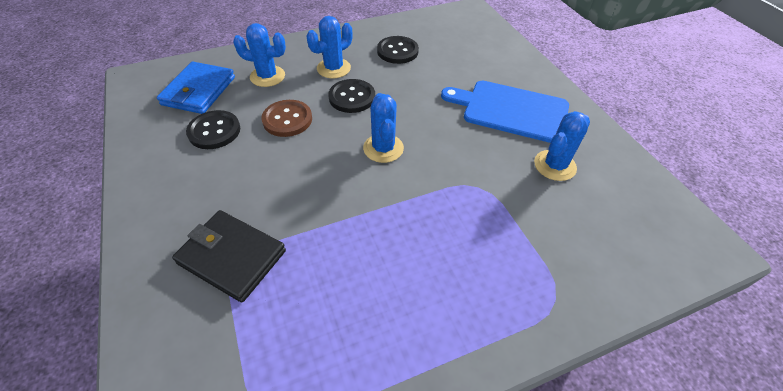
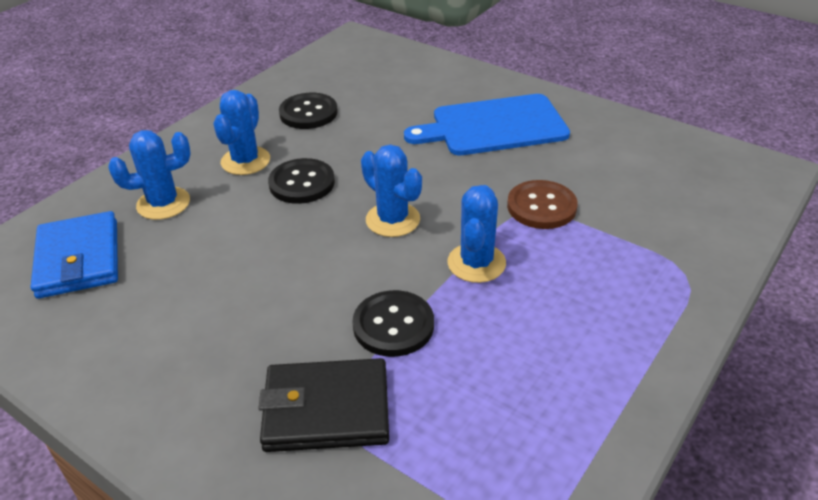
camera: 30 degrees left, 10 degrees down
black button [186,110,240,149] -> black button moved to [352,290,434,357]
brown button [262,100,312,137] -> brown button moved to [507,180,578,229]
blue cactus [534,111,590,181] -> blue cactus moved to [447,185,506,283]

